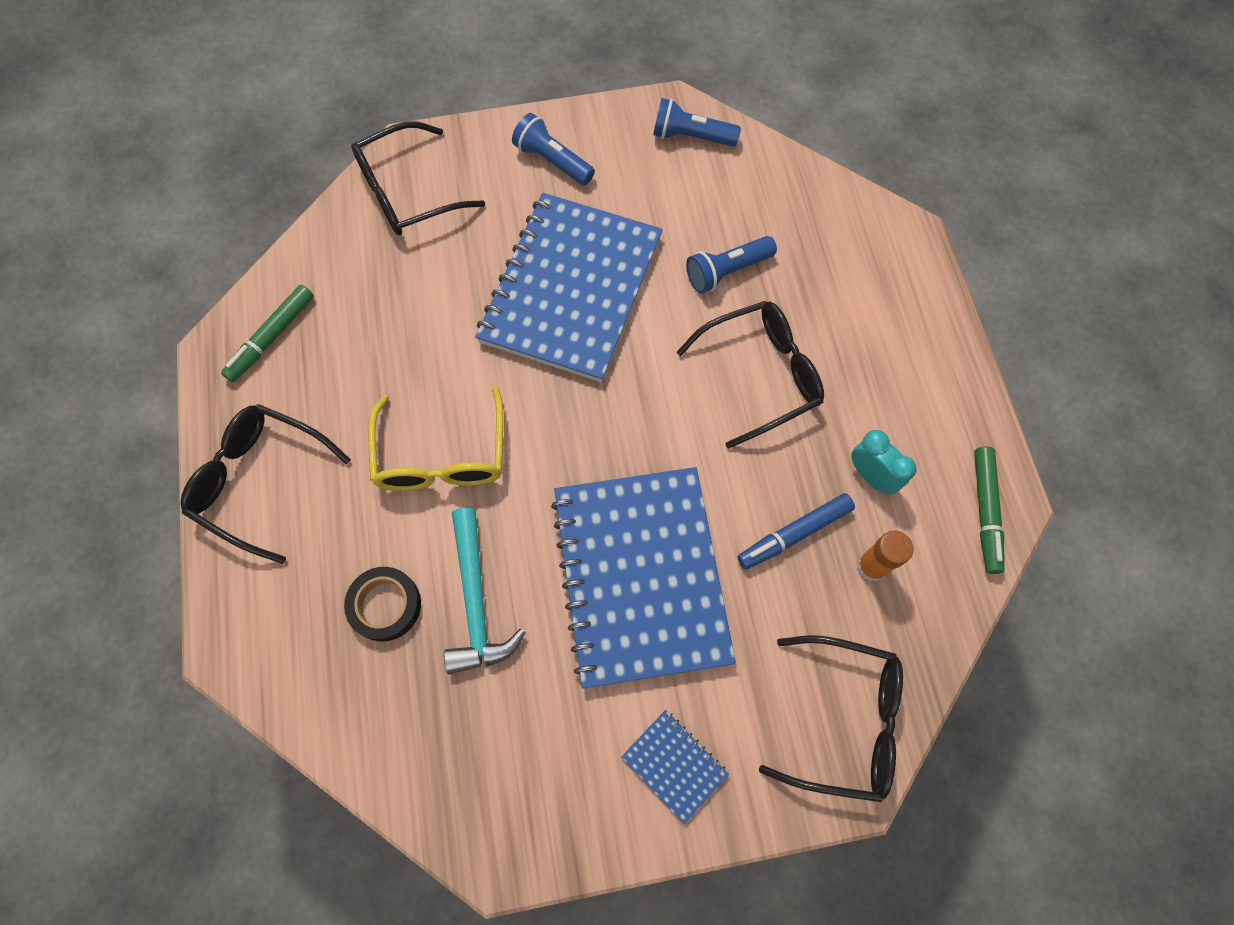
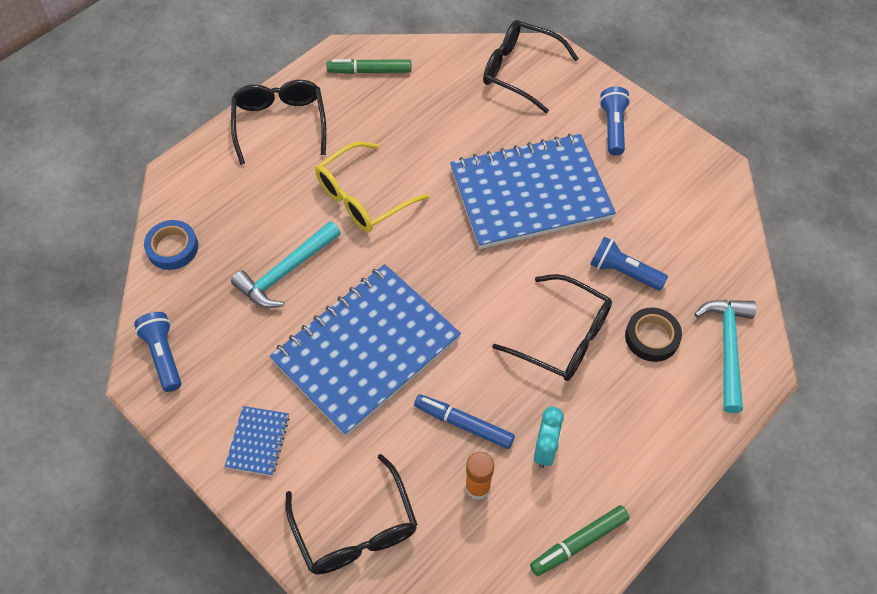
camera: 55 degrees right, 10 degrees down
black tape [344,567,421,642] -> black tape moved to [625,308,682,362]
blue flashlight [653,98,741,147] -> blue flashlight moved to [134,312,181,392]
none -> blue tape [144,220,198,270]
none -> turquoise hammer [694,300,756,413]

